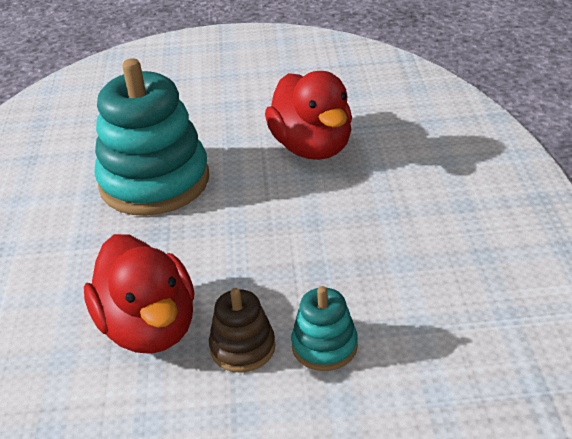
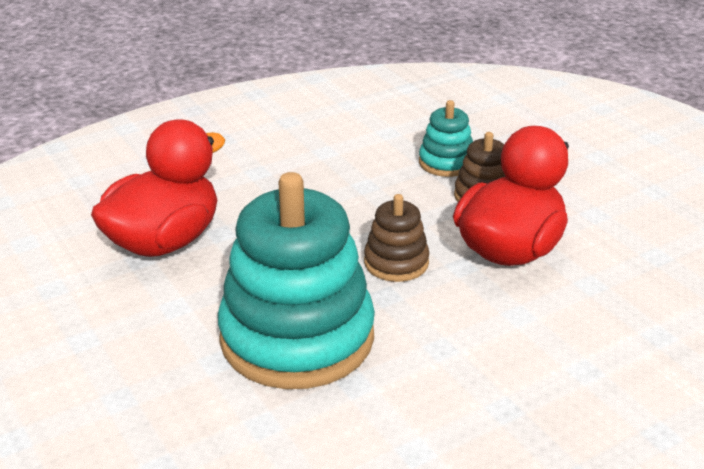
camera: 120 degrees left, 5 degrees down
none -> brown stacking toy [364,194,429,282]

